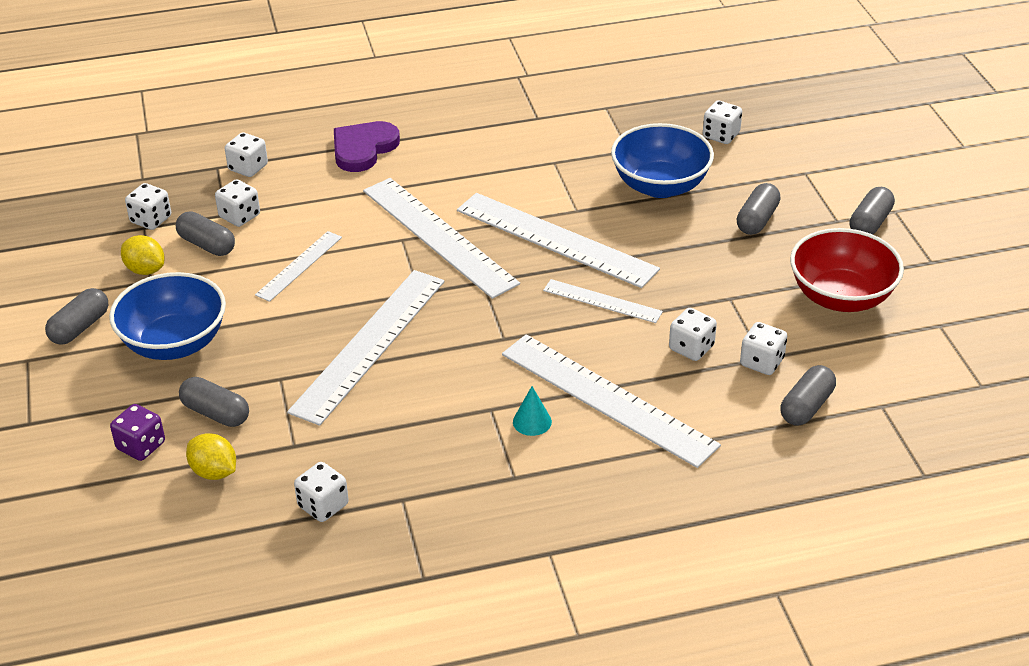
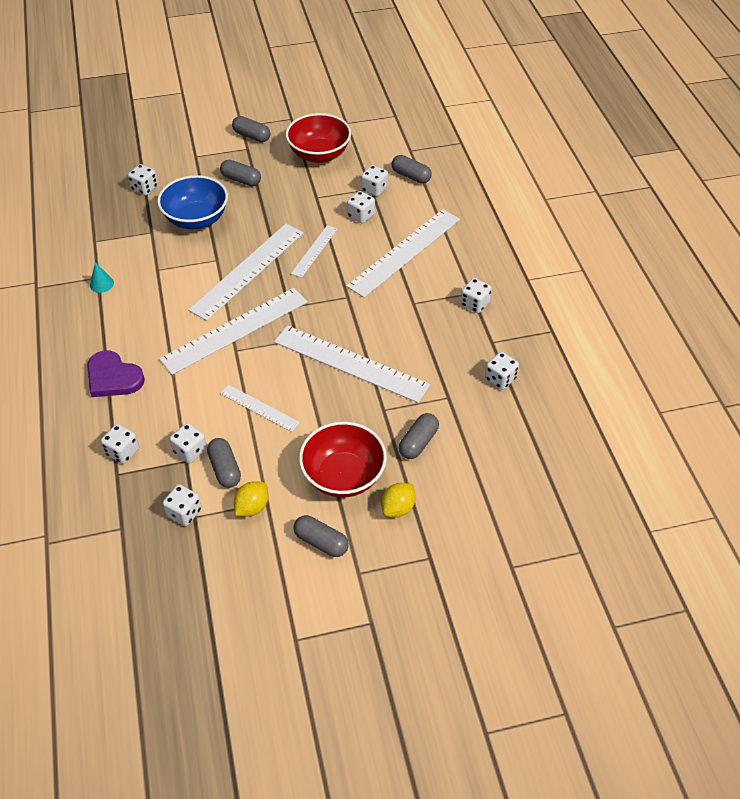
camera: 90 degrees left, 10 degrees up
blue bowl [109,272,226,360] -> red bowl [299,421,387,498]
purple dice [110,404,165,461] -> none
grey capsule [176,211,235,256] -> grey capsule turned 60 degrees counterclockwise [207,438,241,488]
yellow lemon [186,433,236,480] -> yellow lemon moved to [381,483,416,518]
turquoise cone [513,386,552,436] -> turquoise cone moved to [90,262,114,293]
none -> white dice [460,278,492,313]

